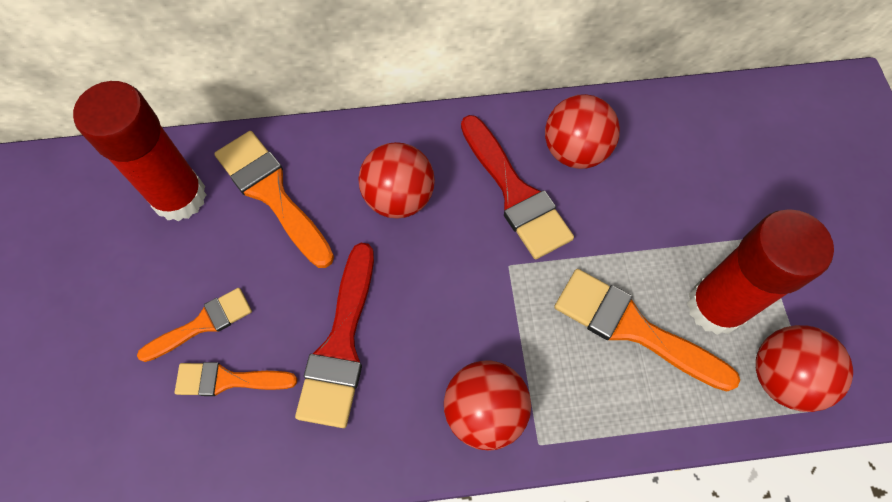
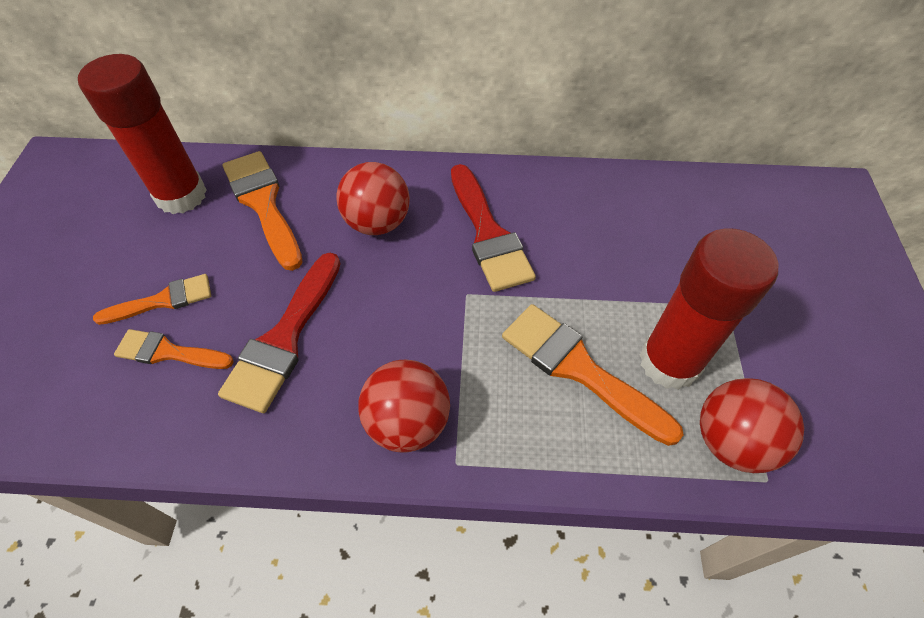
camera: 10 degrees right, 10 degrees down
red ball [545,94,620,169] -> none

